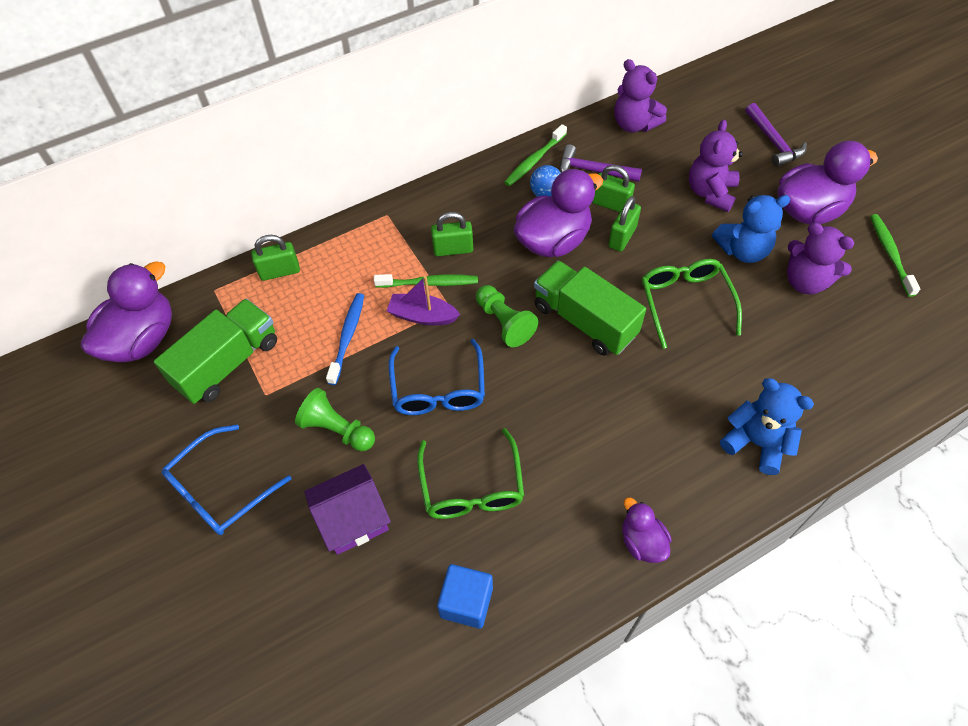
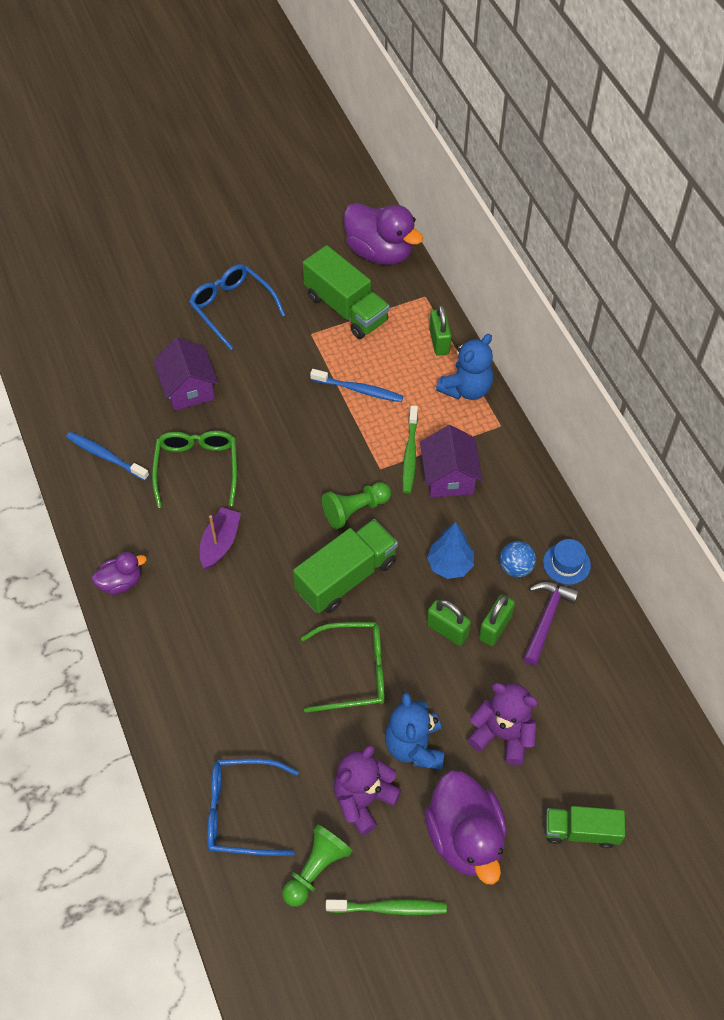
camera: 95 degrees right, 0 degrees up
green pawn [295,388,375,451] -> green pawn moved to [282,824,353,907]
purple boat [387,276,460,325] -> purple boat moved to [200,507,241,569]
blue glasses [388,339,485,415] -> blue glasses moved to [207,758,299,856]
green glasses [417,428,524,519] -> green glasses turned 90 degrees clockwise [152,431,237,508]
green padlock [431,212,473,256] -> purple house [420,425,482,498]
blue cube [437,564,493,629] -> blue toothbrush [66,432,149,481]
green toothbrush [504,124,567,186] -> blue hat [543,539,591,585]
purple duck [514,169,603,257] -> blue tree [427,522,474,579]
purple teddy bear [614,59,667,132] -> none
blue teddy bear [720,378,814,475] -> blue teddy bear moved to [436,334,494,400]
purple hammer [745,103,807,167] -> green truck [546,806,625,848]

